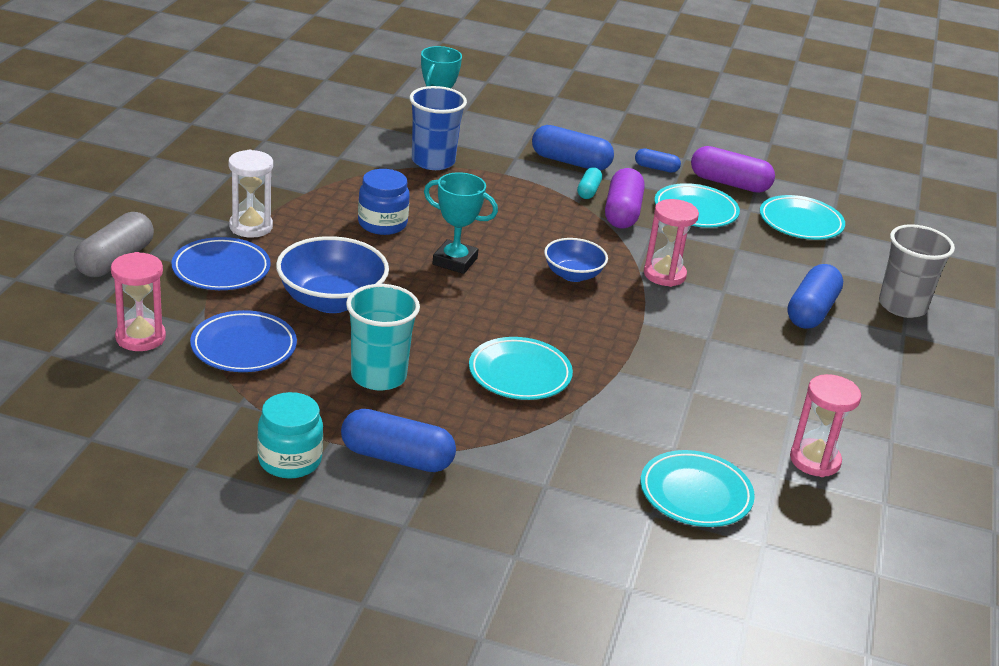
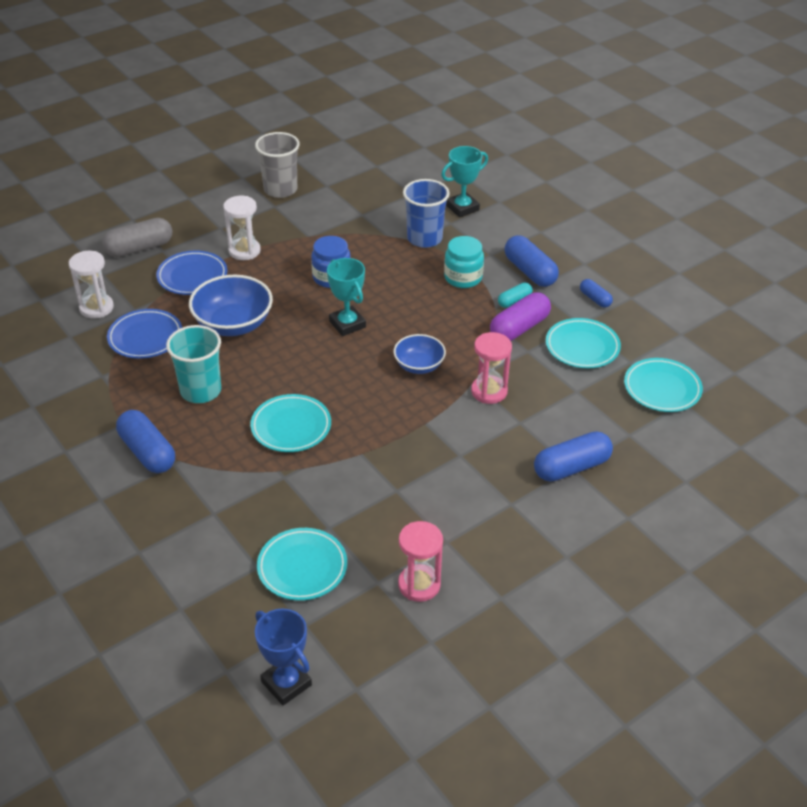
camera: 40 degrees right, 10 degrees up
pink hourglass [111,252,166,351] -> white hourglass [69,251,114,318]
turquoise jar [257,392,323,479] -> turquoise jar moved to [444,236,484,288]
purple capsule [691,146,775,193] -> none
grey cup [879,224,955,318] -> grey cup moved to [255,132,300,198]
none -> blue trophy [255,609,312,706]

